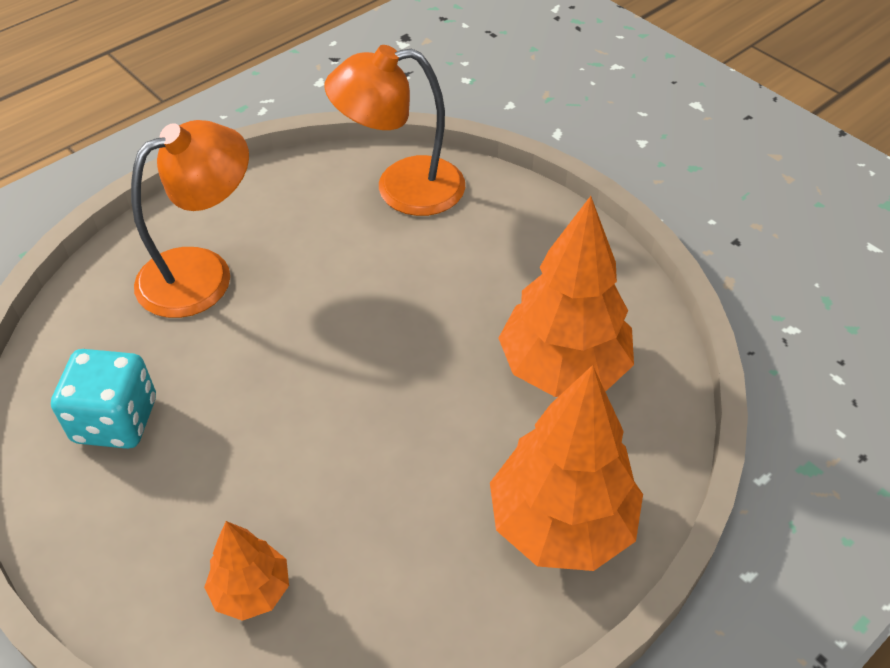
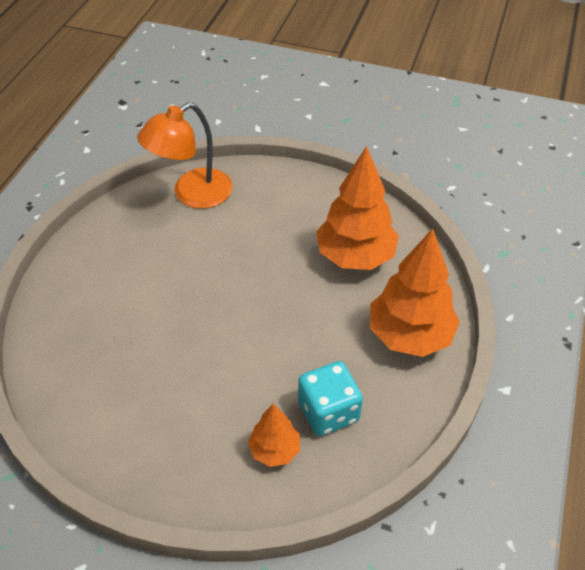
camera: 30 degrees left, 0 degrees up
turquoise dice [51,349,156,449] -> turquoise dice moved to [298,361,363,436]
orange lamp [131,120,249,318] -> none

